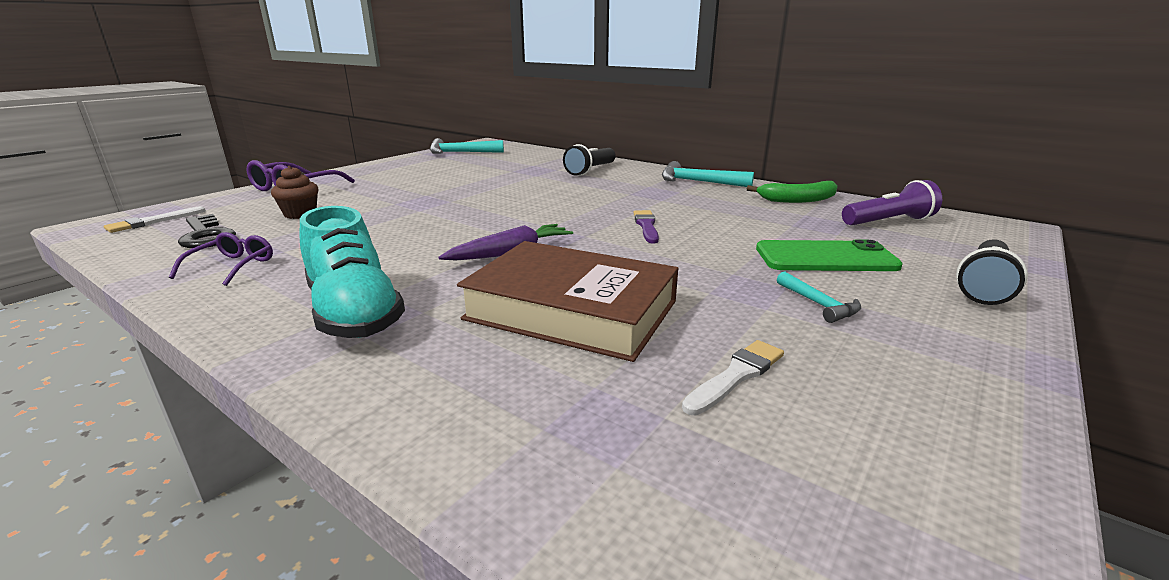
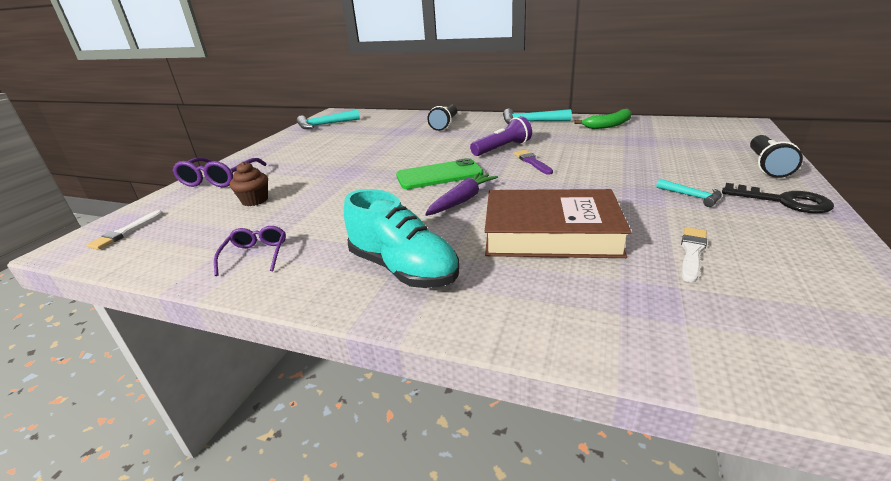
camera: 15 degrees left, 5 degrees up
black key [178,214,236,248] -> black key moved to [722,183,834,213]
green phone [756,240,903,271] -> green phone moved to [396,158,483,189]
purple flashlight [842,180,942,226] -> purple flashlight moved to [470,116,532,156]

